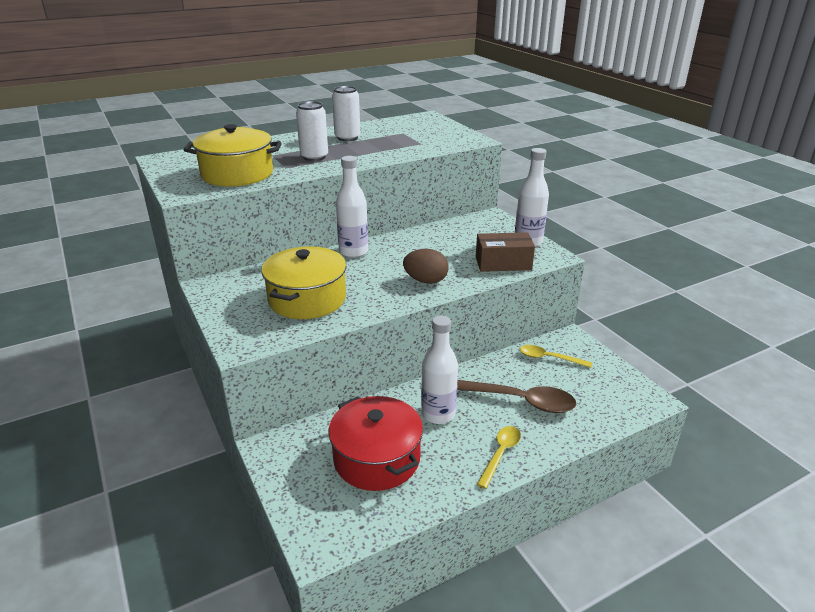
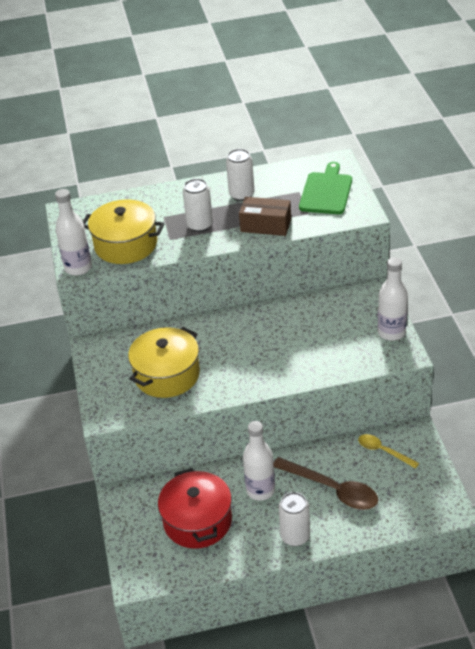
camera: 20 degrees right, 10 degrees up
white bottle [336,156,368,258] -> white bottle moved to [55,189,92,276]
brown egg [403,249,449,284] -> none
brown box [476,232,535,272] -> brown box moved to [239,197,291,236]
yellow spoon [477,426,521,489] -> white can [279,492,310,546]
none -> green cutting board [299,162,352,214]

